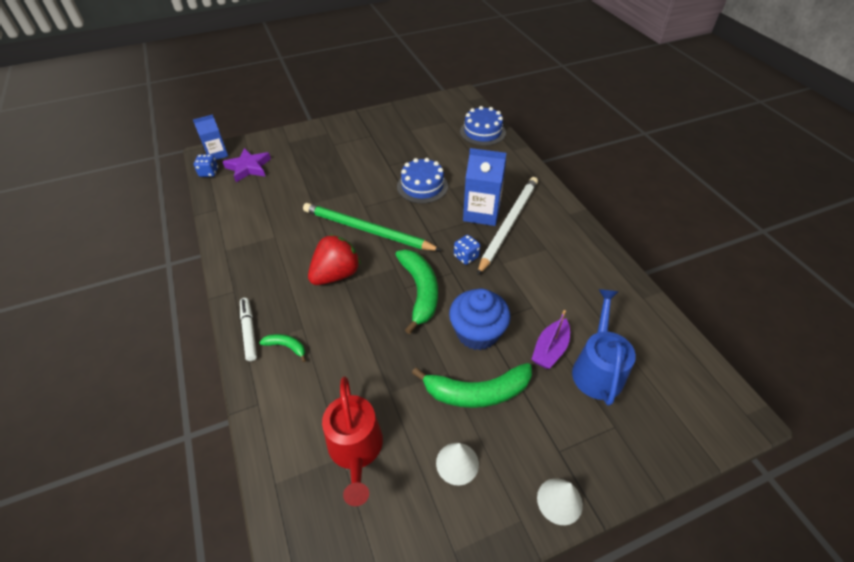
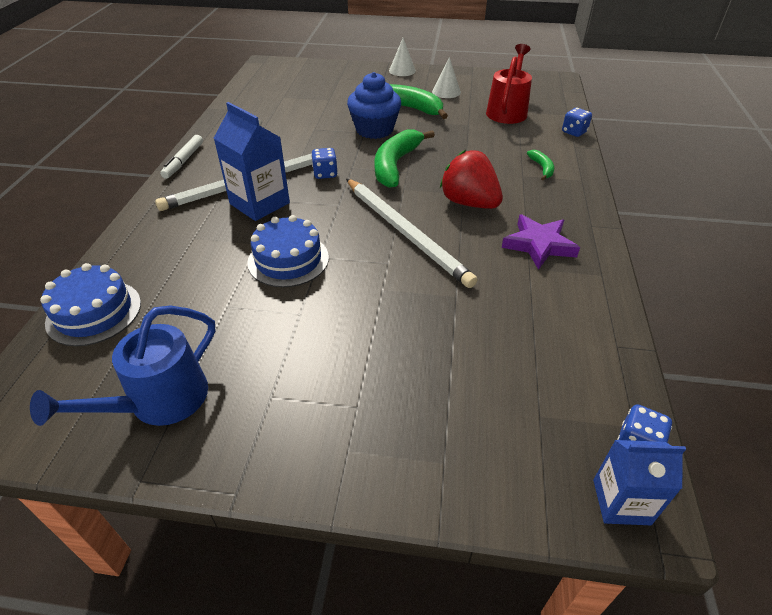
camera: 150 degrees left, 5 degrees down
purple star [223,148,271,182] -> purple star moved to [502,215,580,270]
white marker [240,298,257,361] -> white marker moved to [160,135,203,179]
green banana [259,334,306,362] -> green banana turned 150 degrees counterclockwise [527,150,554,180]
green pencil [303,203,441,251] -> white pencil [346,179,478,288]
red strawberry [308,234,361,285] -> red strawberry turned 60 degrees clockwise [440,150,503,209]
purple boat [531,310,570,369] -> none
blue watering can [572,289,636,406] -> blue watering can moved to [30,306,216,426]
none -> blue dice [562,108,592,137]

